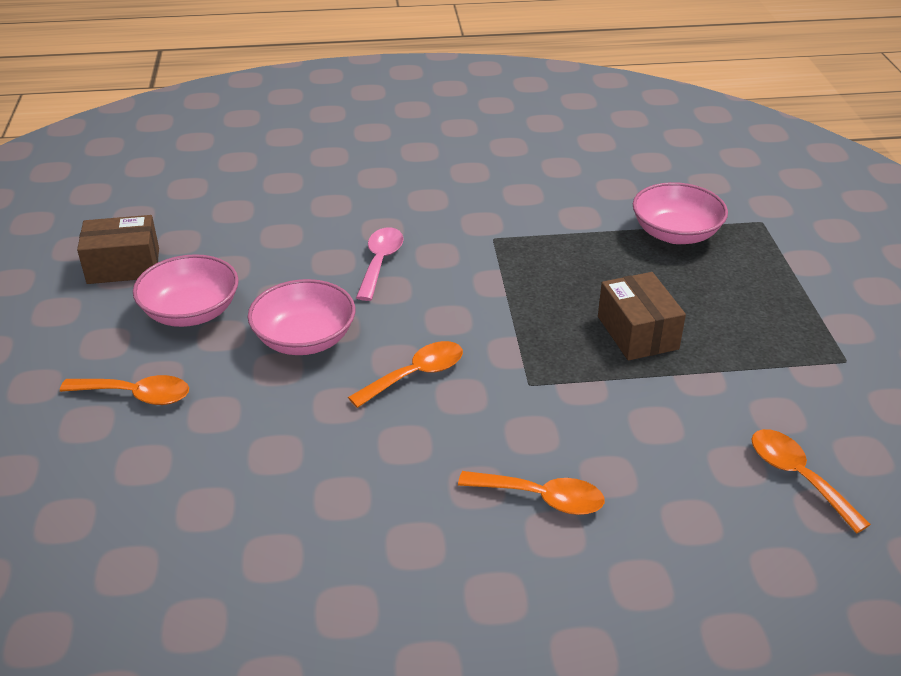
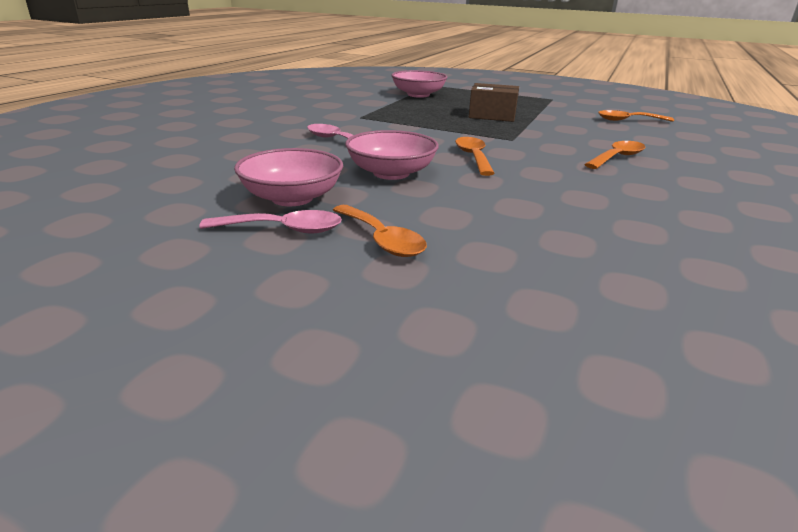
camera: 60 degrees left, 10 degrees down
orange spoon [60,375,189,405] -> orange spoon turned 105 degrees clockwise [333,205,427,257]
brown box [77,215,159,284] -> none
none -> pink spoon [199,210,342,233]

